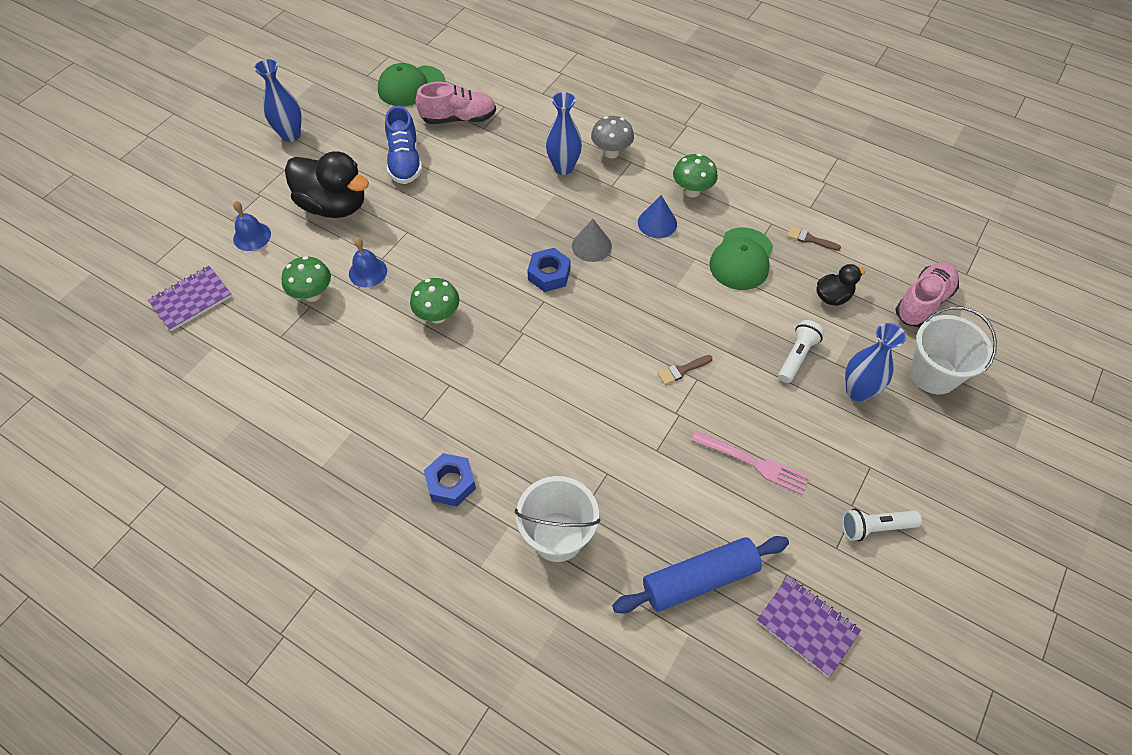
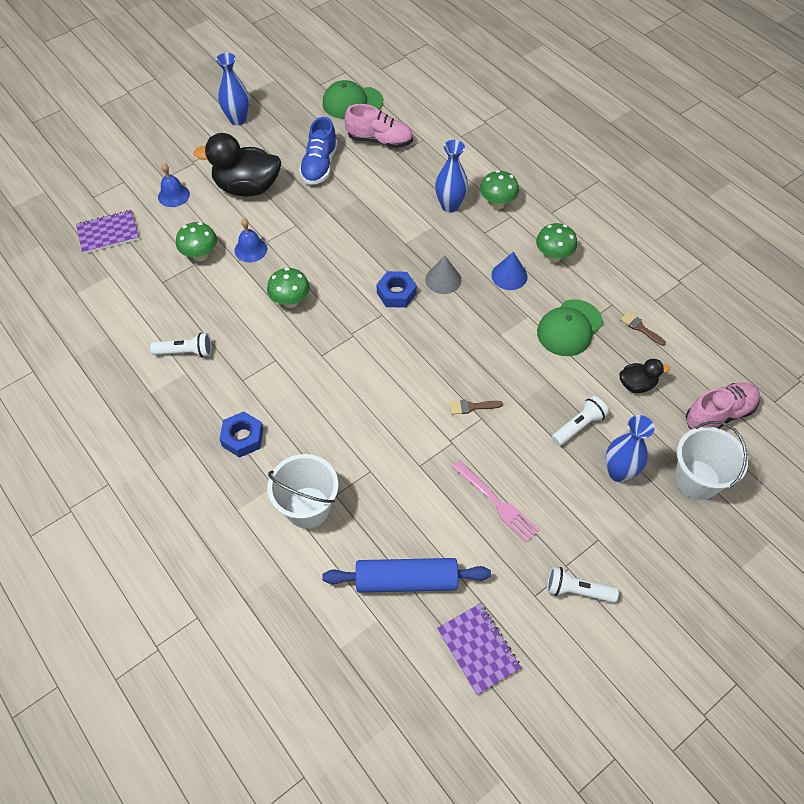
camera: 20 degrees right, 0 degrees up
black duck [285,151,369,218] -> black duck turned 135 degrees clockwise [193,133,281,197]
grey mushroom [591,116,634,158] -> green mushroom [480,170,519,209]
none -> white flashlight [150,333,212,357]

